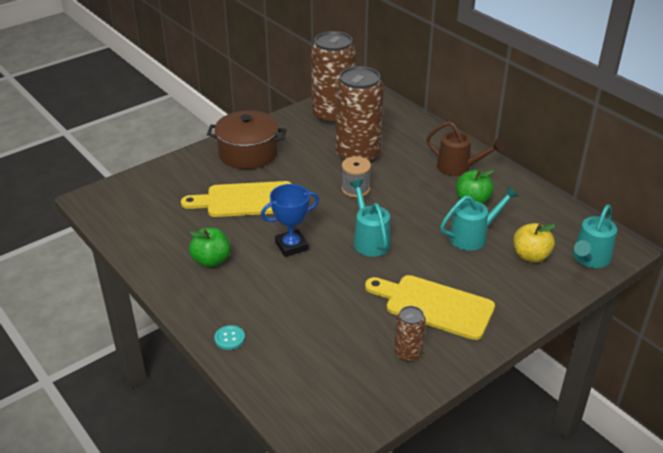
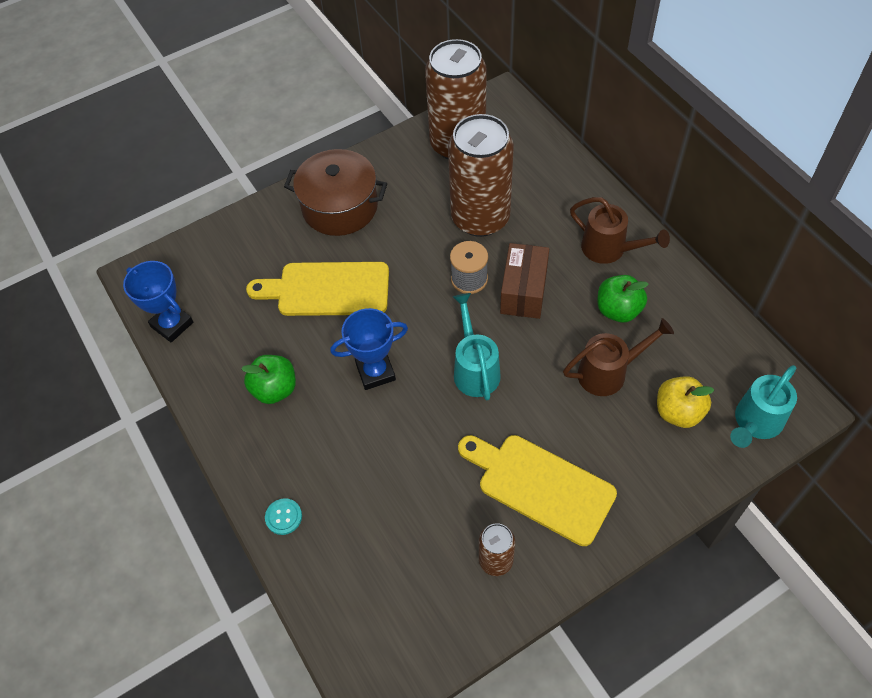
camera: 10 degrees right, 20 degrees up
turquoise watering can [440,186,518,251] -> brown watering can [563,318,674,396]
none -> blue trophy [123,261,193,343]
none -> brown box [500,243,549,319]

